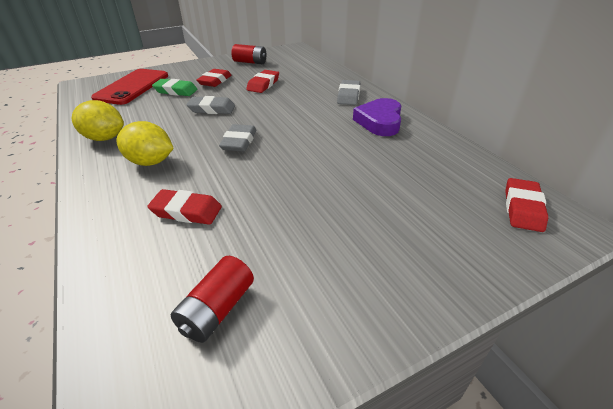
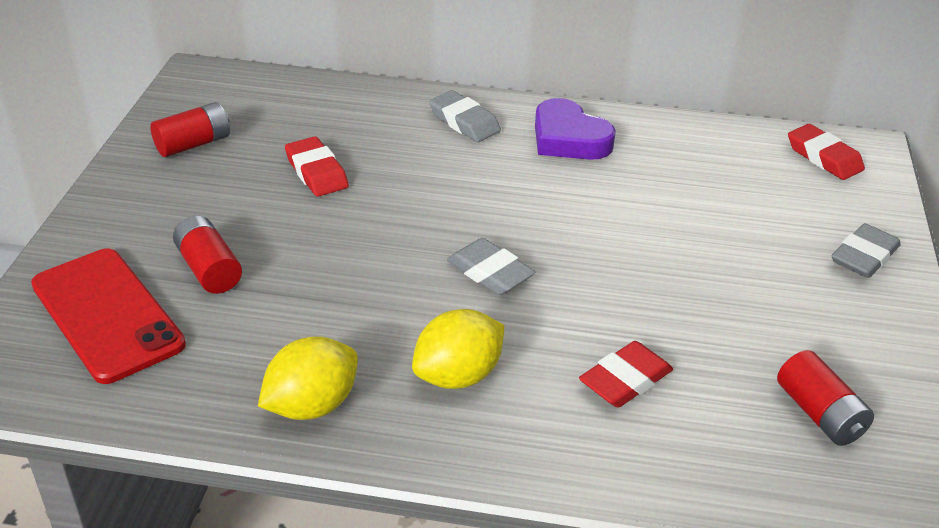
camera: 55 degrees left, 0 degrees up
green eraser [152,79,198,96] -> red battery [173,216,242,294]
grey eraser [186,96,235,114] -> grey eraser moved to [832,223,901,278]
red eraser [196,69,231,87] -> none

